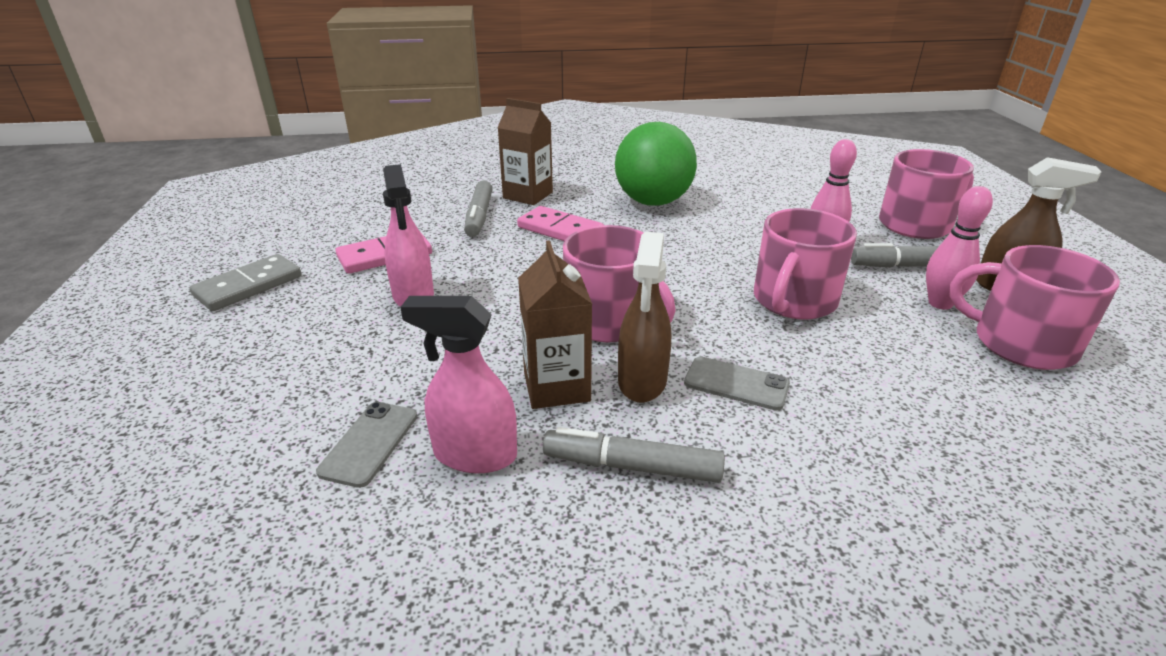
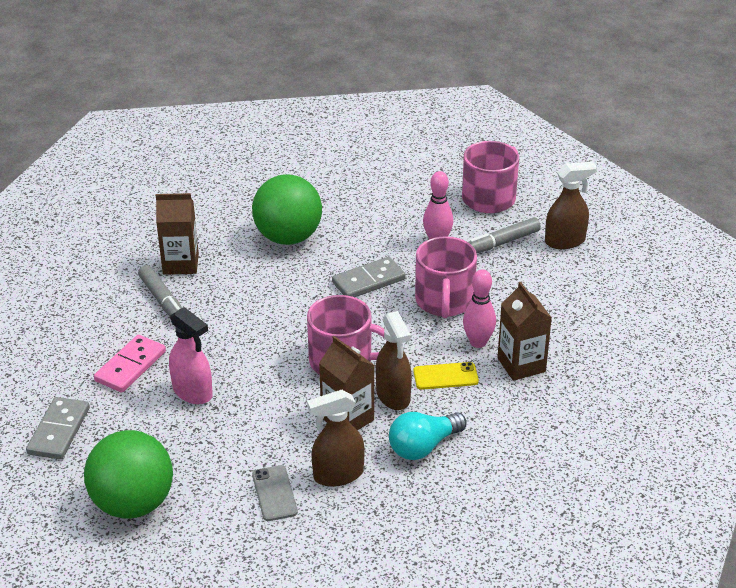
camera: 30 degrees left, 5 degrees up
pink spray bottle [400,296,517,473] -> brown spray bottle [307,390,365,487]
pink domino [517,206,604,241] -> none
grey marker [543,427,725,483] -> turquoise light bulb [389,412,467,460]
grey phone [684,357,790,410] -> yellow phone [413,362,479,390]
pink bowling pin [926,186,993,310] -> pink bowling pin moved to [463,269,496,348]
pink mug [950,245,1120,370] -> none
none -> green ball [84,430,173,519]
none -> grey domino [332,257,406,297]
none -> brown carton [497,282,552,381]

